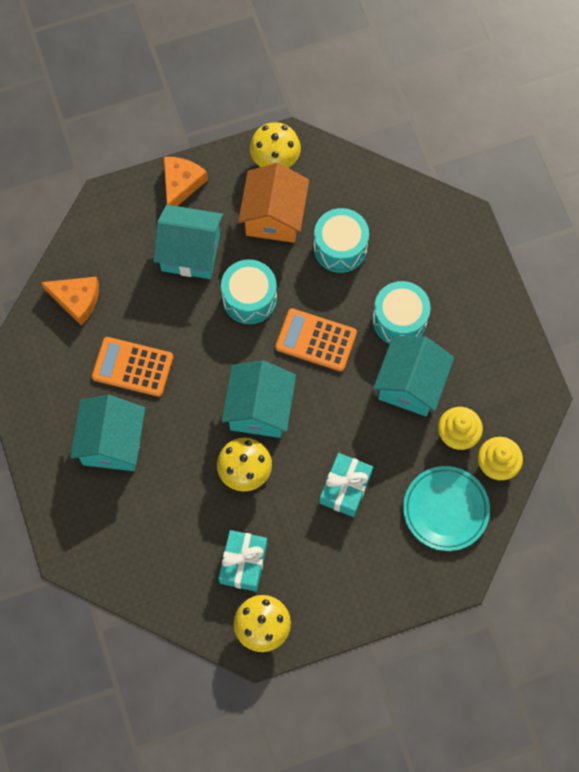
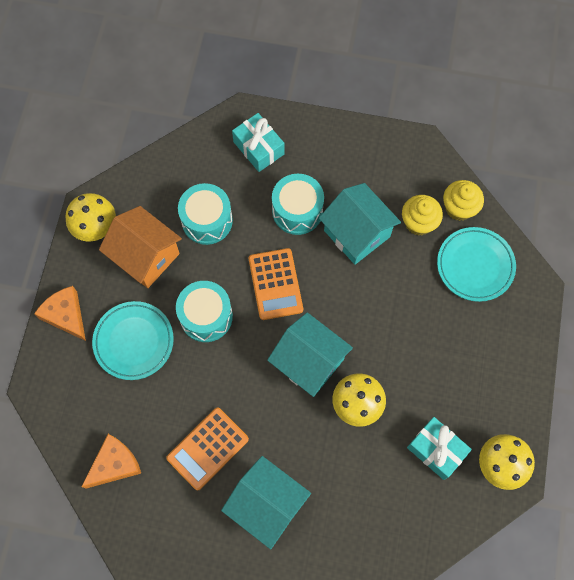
camera: 60 degrees left, 0 degrees up
turquoise house [154,205,223,279] -> turquoise plate [92,301,174,380]
orange calculator [275,308,357,371] -> orange calculator turned 60 degrees counterclockwise [249,248,303,320]
turquoise gift [320,453,373,517] -> turquoise gift moved to [232,113,284,172]

